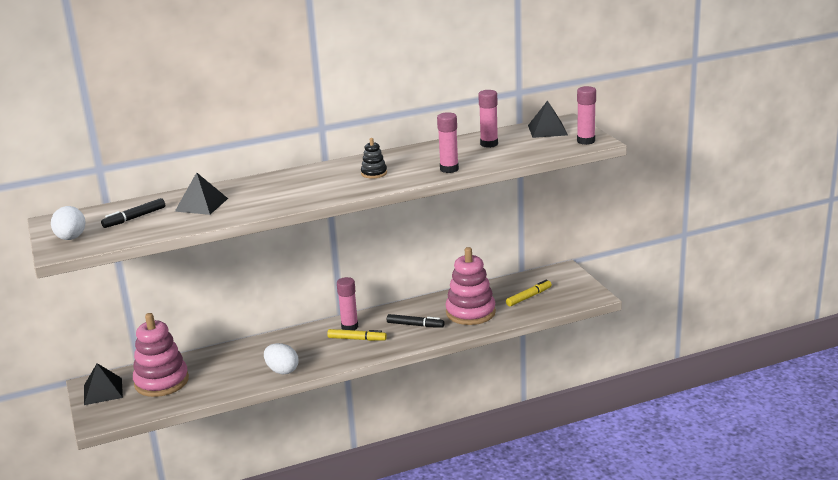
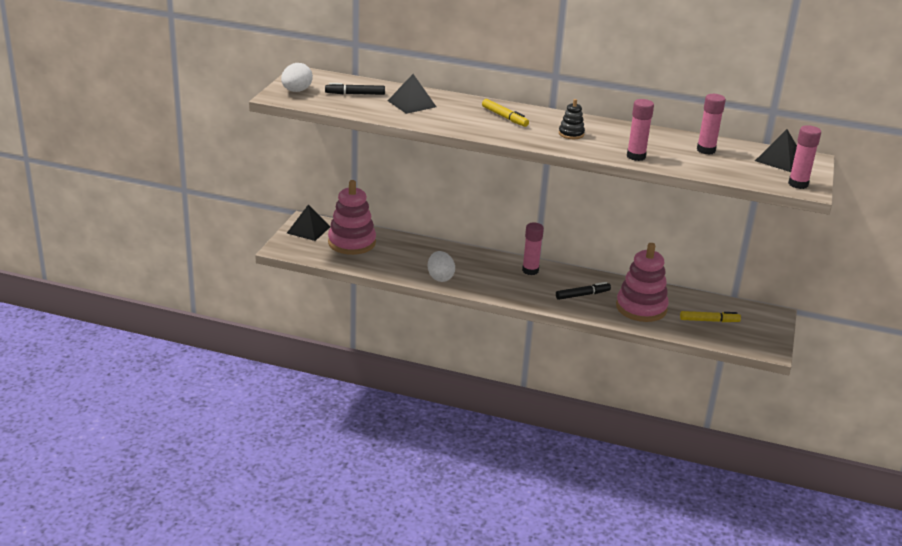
camera: 35 degrees right, 5 degrees up
yellow marker [327,329,387,341] -> yellow marker moved to [482,99,529,127]
black marker [387,314,444,328] -> black marker turned 75 degrees counterclockwise [556,282,611,300]

